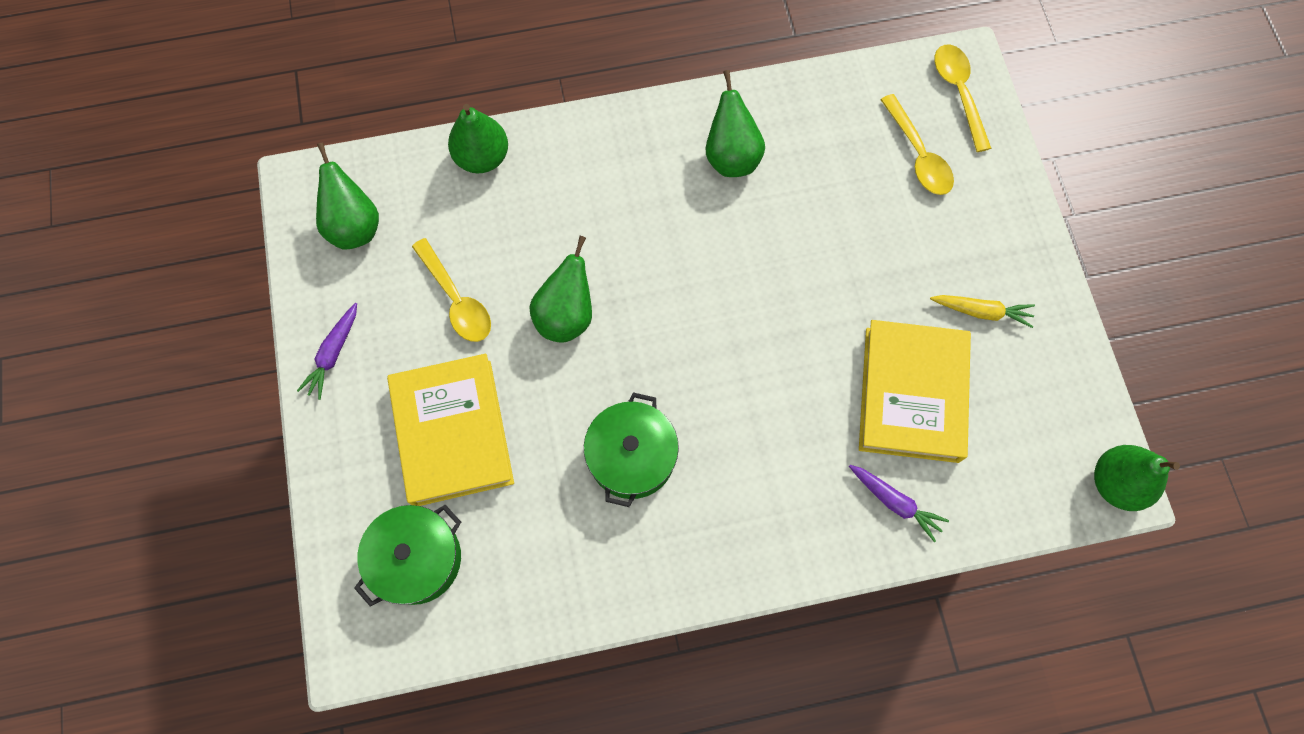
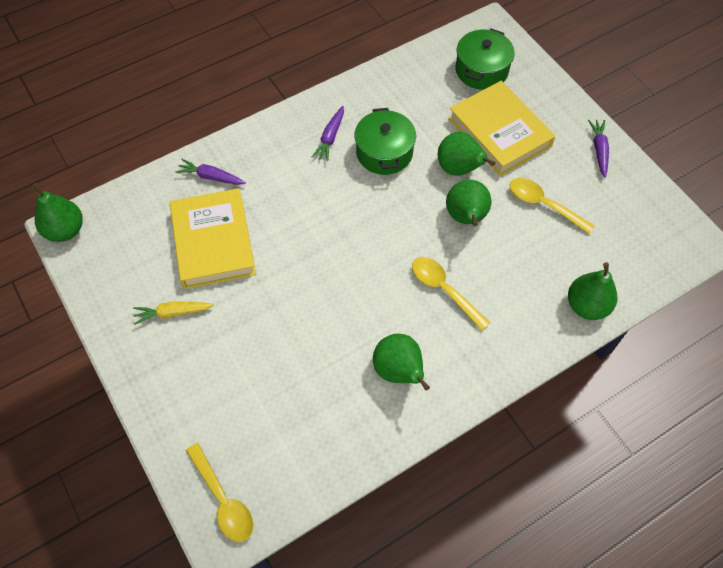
camera: 160 degrees right, 10 degrees down
green pear [316,143,379,250] -> green pear moved to [438,132,495,176]
yellow spoon [880,94,954,195] -> yellow spoon moved to [412,257,490,331]
none -> purple carrot [312,106,344,162]

